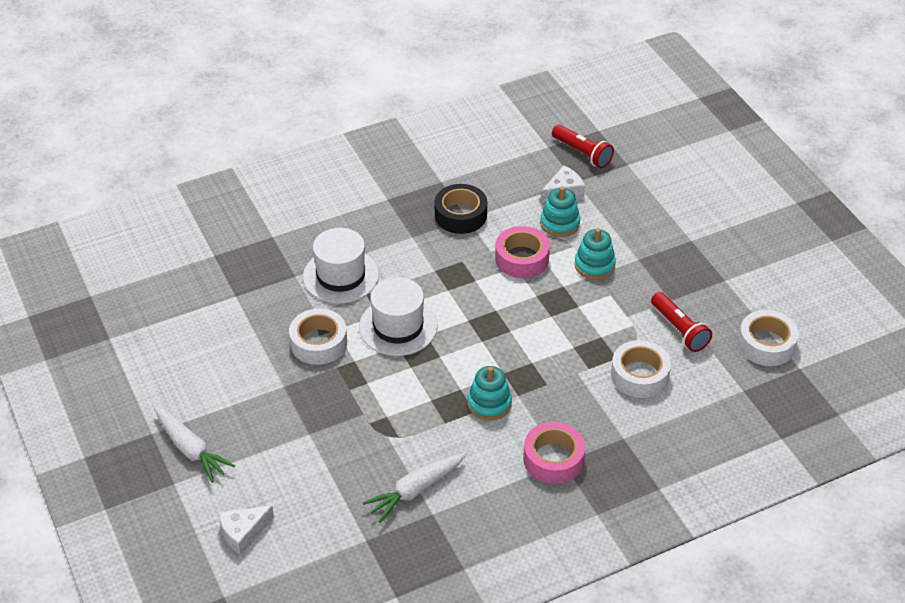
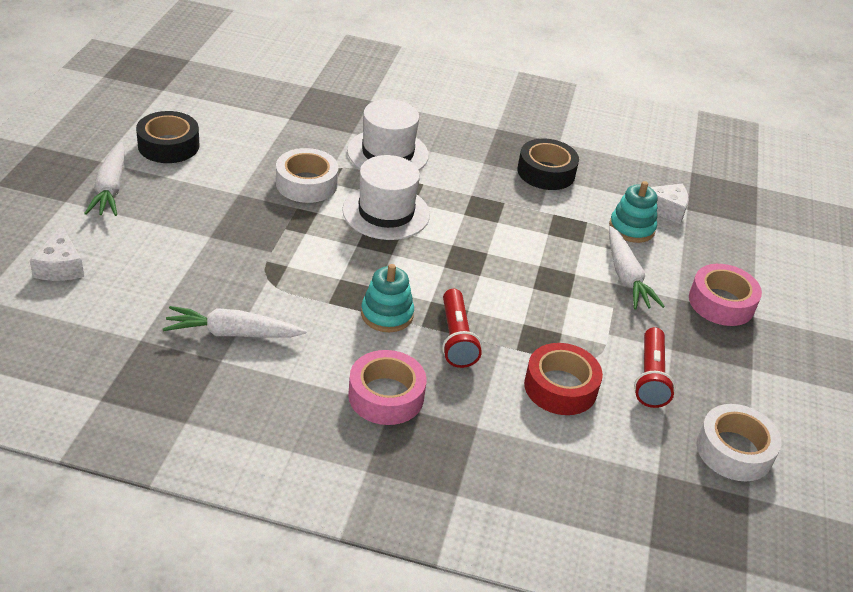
camera: 35 degrees right, 5 degrees down
white cheese [218,506,274,555] -> white cheese turned 105 degrees counterclockwise [30,226,84,281]
pink tape [495,226,550,278] -> pink tape moved to [689,264,762,326]
red flashlight [552,125,614,168] -> red flashlight moved to [442,289,482,368]
turquoise stacking toy [575,228,616,280] -> white carrot [609,226,665,310]
white tape [611,340,671,398] -> red tape [524,343,603,415]
none -> black tape [136,111,199,163]

